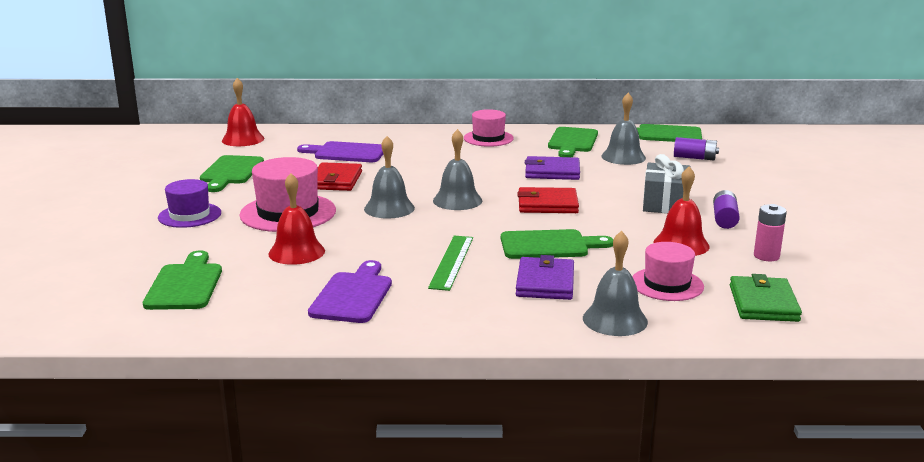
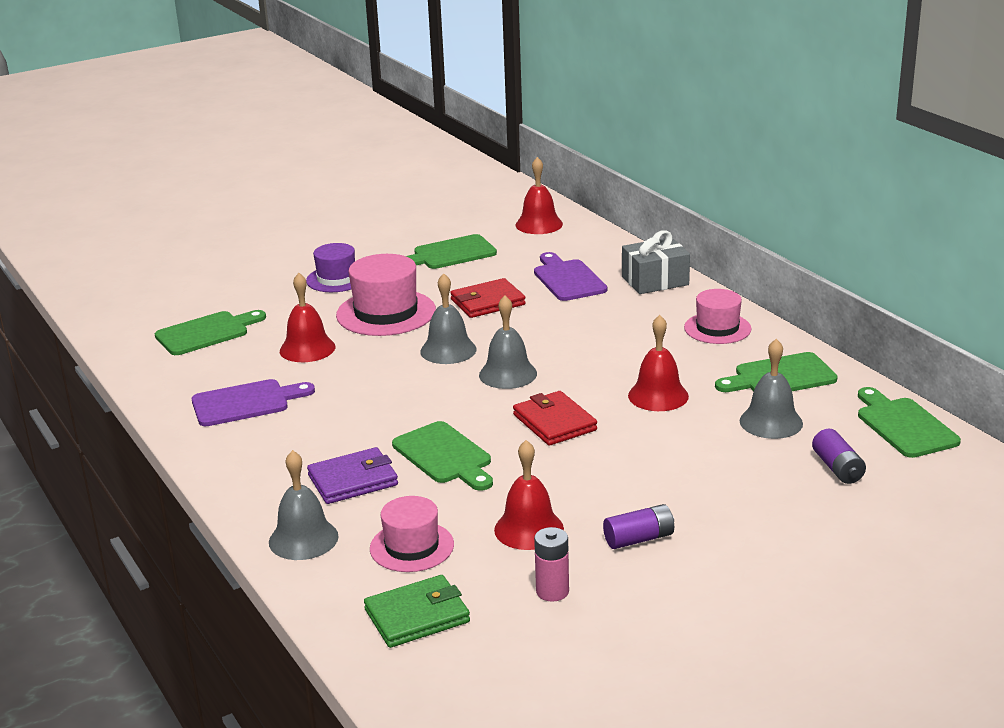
camera: 60 degrees right, 5 degrees up
green ruler [428,236,473,291] -> none
purple wallet [525,156,580,180] -> red bell [628,315,689,411]
grey gift [643,154,691,214] -> grey gift moved to [622,230,690,294]

